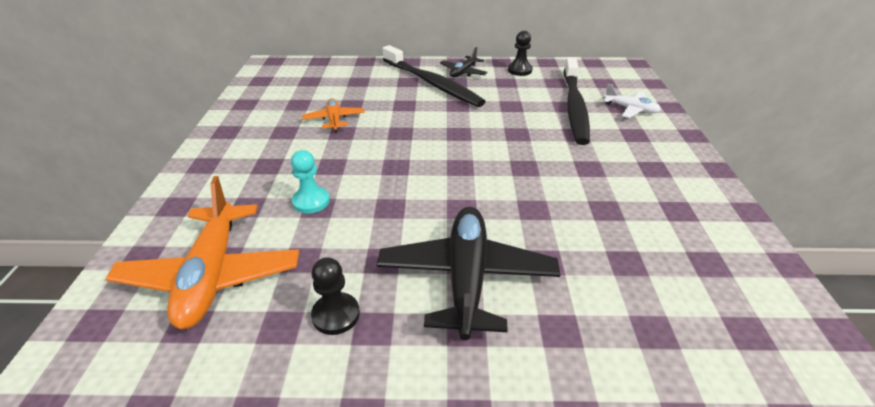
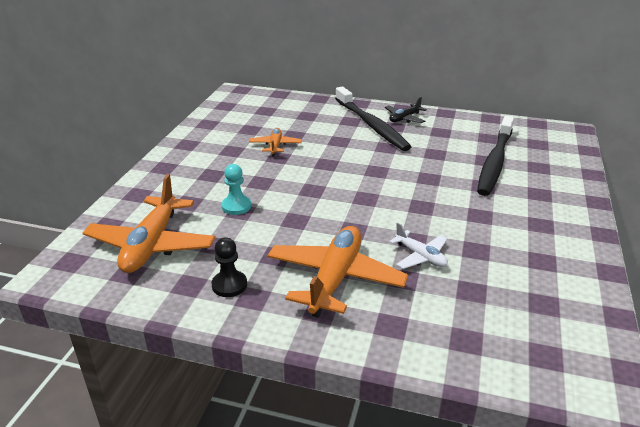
camera: 15 degrees right, 5 degrees down
black plane [377,207,560,340] -> orange plane [267,226,408,318]
black pawn [508,31,533,76] -> none
white plane [604,84,661,118] -> white plane moved to [389,222,448,269]

